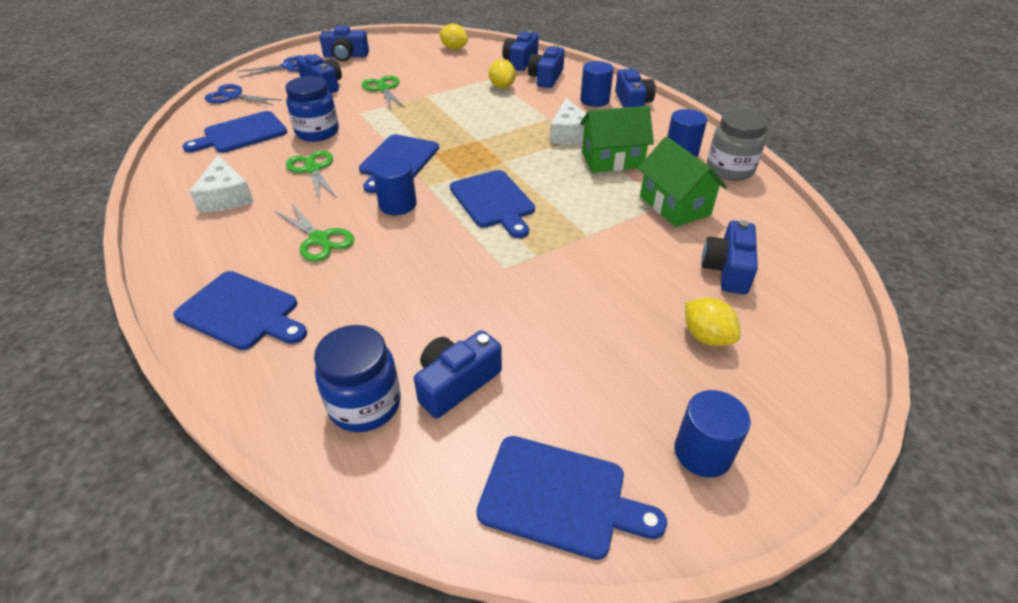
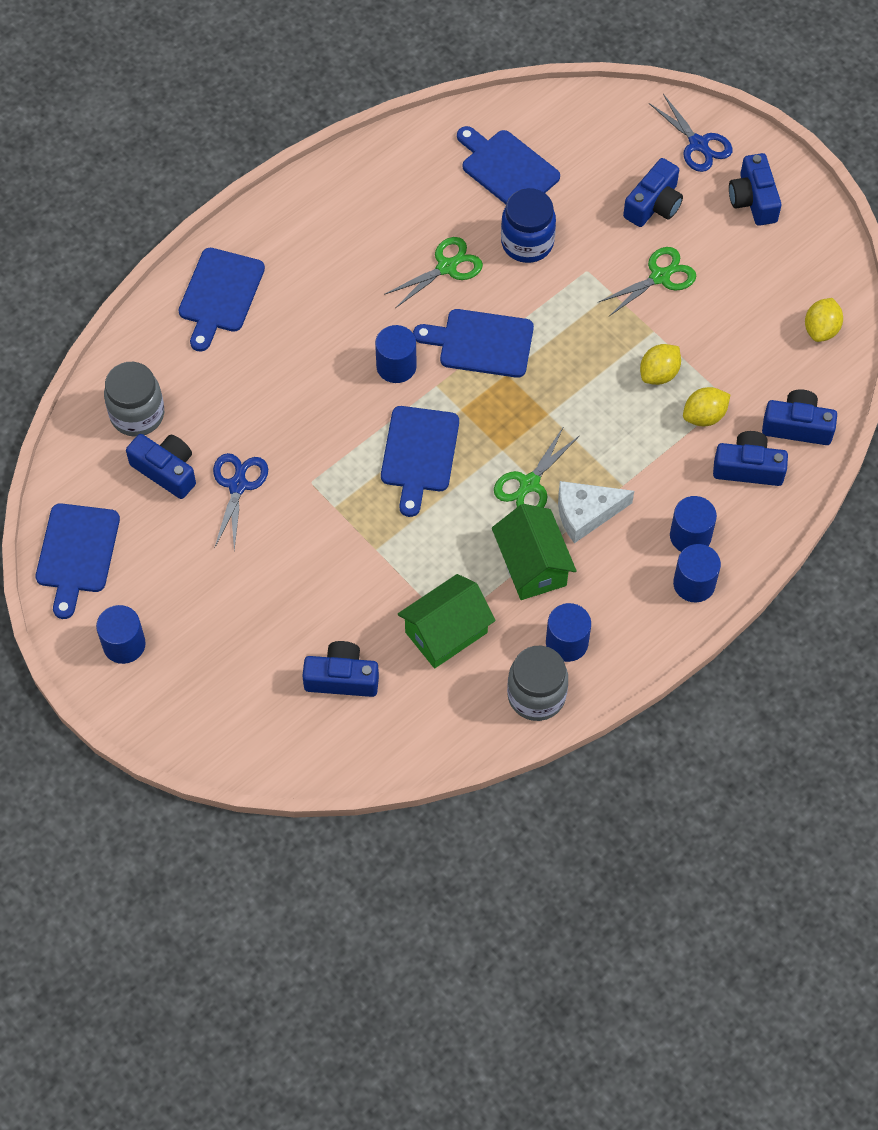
camera: 80 degrees right, 20 degrees up
white cheese [189,155,254,212] -> none
blue scissors [205,84,282,106] -> blue scissors moved to [213,453,268,550]
green scissors [275,203,354,262] -> green scissors moved to [494,426,580,508]
blue jar [314,325,401,432] -> grey jar [104,362,164,437]
blue cutting board [450,170,535,238] -> blue cutting board turned 45 degrees counterclockwise [381,406,459,517]
blue camera [615,69,656,108] -> blue cylinder [673,544,721,602]
yellow lemon [685,297,740,346] -> yellow lemon moved to [640,344,681,385]

